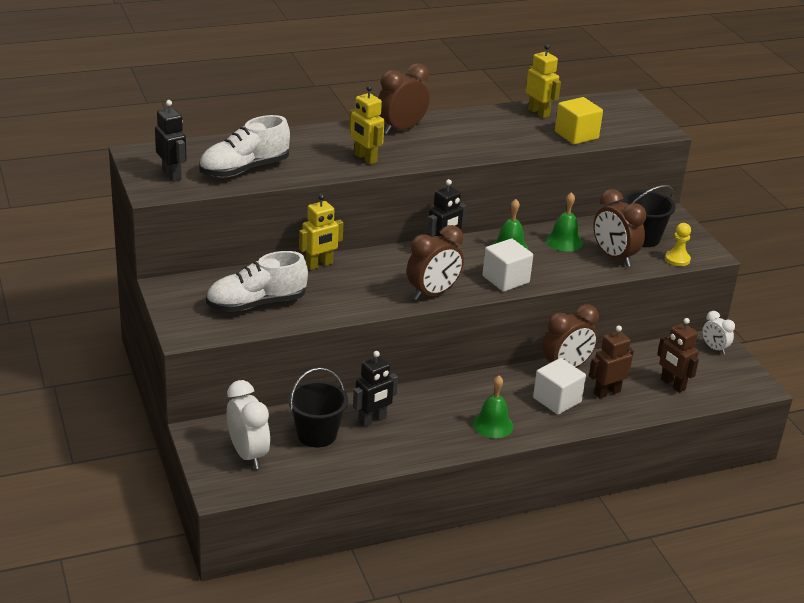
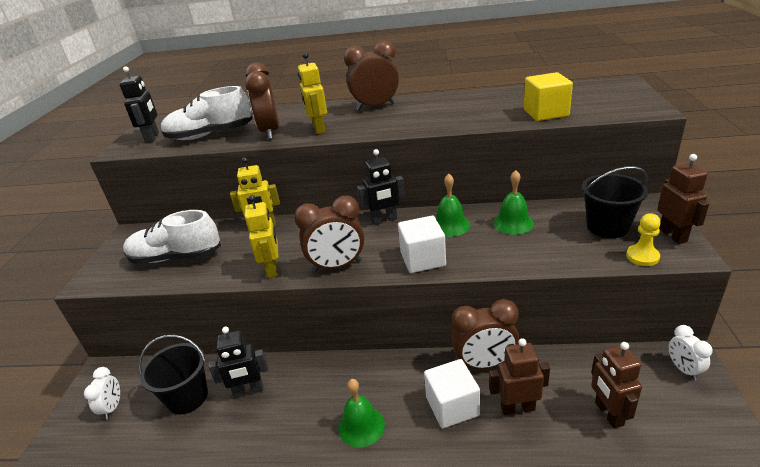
camera: 30 degrees right, 0 degrees up
white clock [227,380,270,469] -> white clock [84,367,120,420], size x0.58
yellow robot [526,44,561,118] -> yellow robot moved to [245,195,278,278]
brown clock [593,189,646,267] -> brown clock moved to [245,62,279,140]
none -> brown robot [657,154,709,244]

